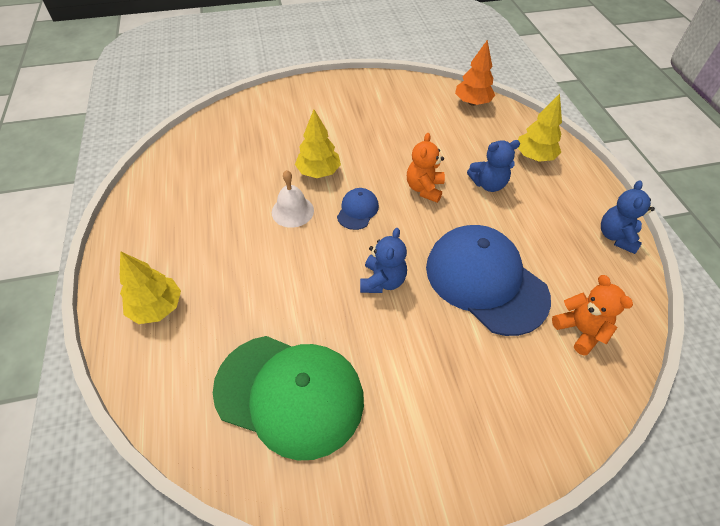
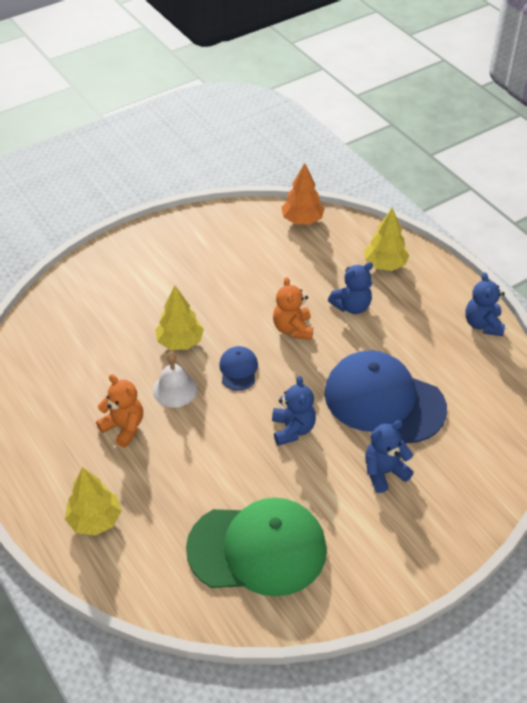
camera: 20 degrees left, 5 degrees down
orange teddy bear [552,275,633,356] -> orange teddy bear moved to [96,374,143,448]
none -> blue teddy bear [365,420,414,493]

